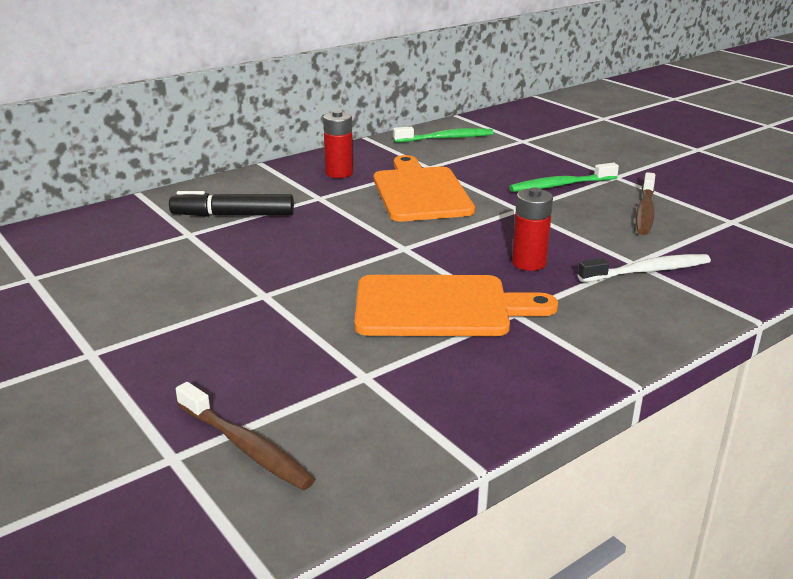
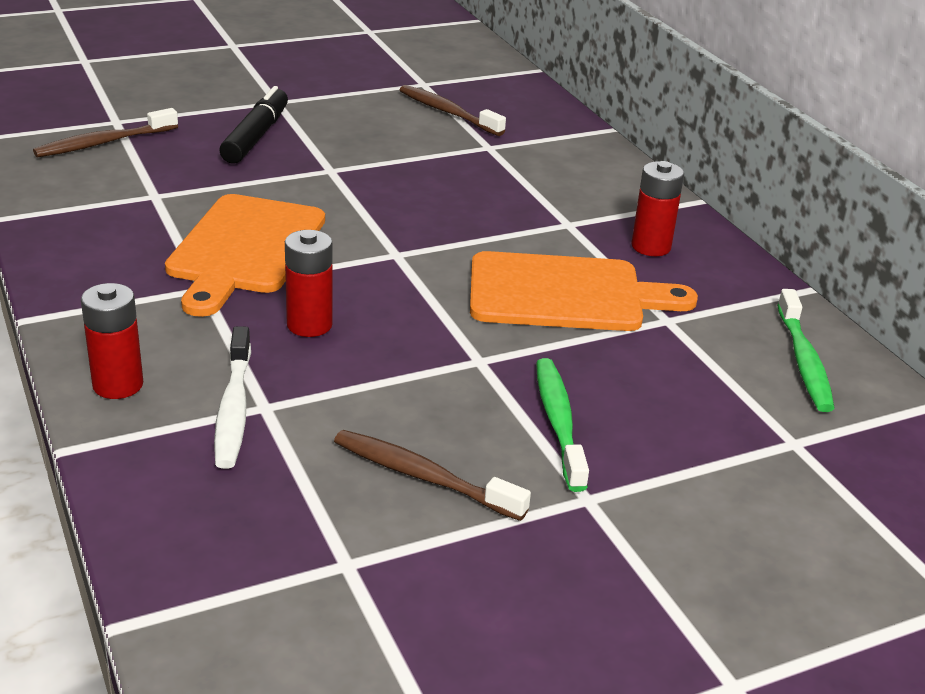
camera: 100 degrees right, 5 degrees up
black marker [169,191,294,217] -> black marker moved to [219,86,288,164]
none -> red battery [81,283,143,399]
none -> brown toothbrush [400,85,506,136]

